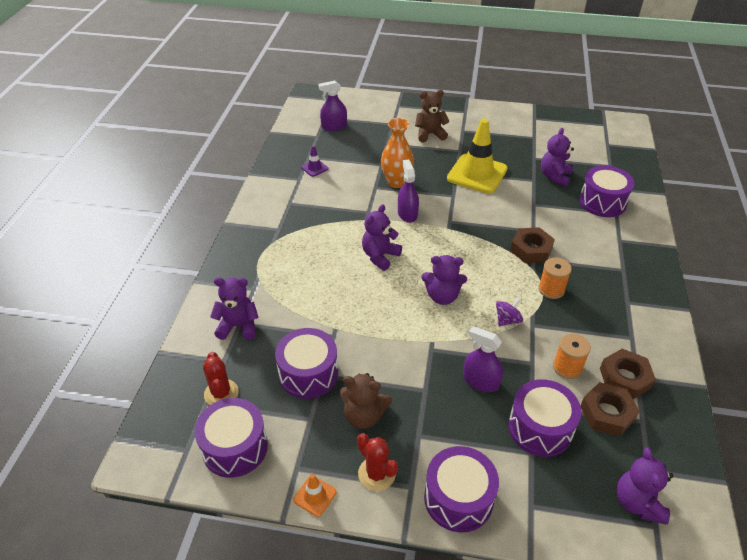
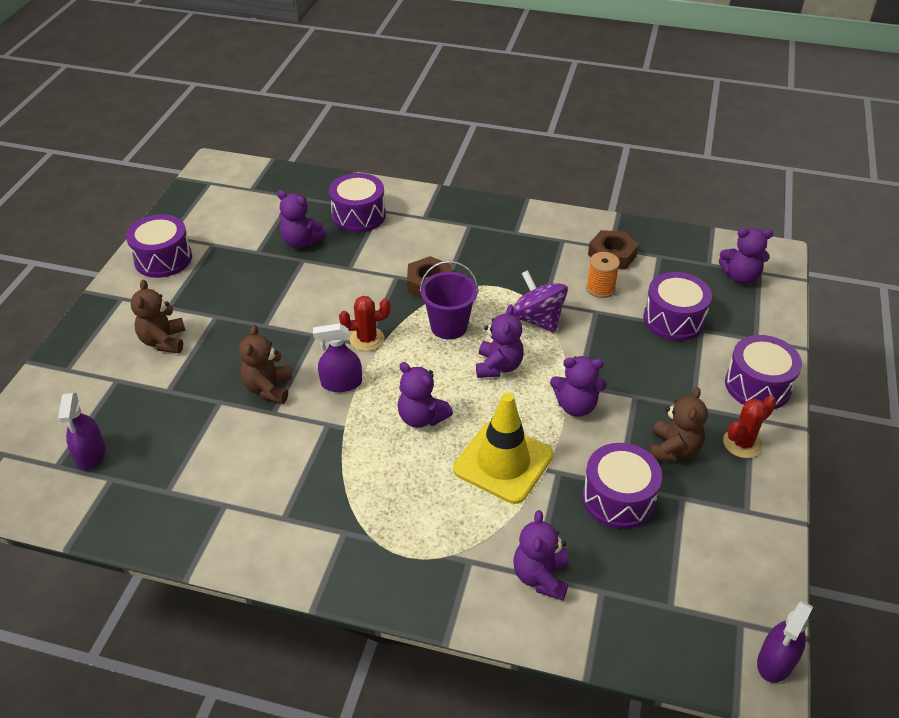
camera: 85 degrees left, 0 degrees up
purple drum [195,398,268,478] -> purple drum moved to [126,214,192,278]
red cactus [203,352,239,405] -> red cactus moved to [339,296,391,351]
orange traffic cone [293,474,336,517] -> none
purple traffic cone [301,145,329,177] -> none
orange vase [381,118,414,188] -> brown teddy bear [239,325,292,404]
yellow traffic cone [447,119,508,194] -> yellow traffic cone moved to [453,393,553,504]
purple spray bottle [463,326,503,392] -> purple spray bottle moved to [757,601,813,683]
purple spinning top [496,298,523,326] -> purple spinning top [513,270,568,333], size x1.77
orange spool [538,258,572,299] -> none
brown nut [580,382,640,436] -> none
none -> purple bucket [420,261,479,340]
none -> purple teddy bear [550,356,607,417]

